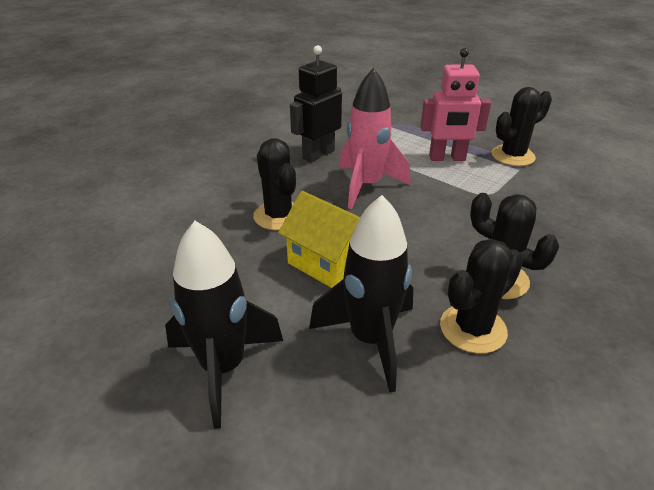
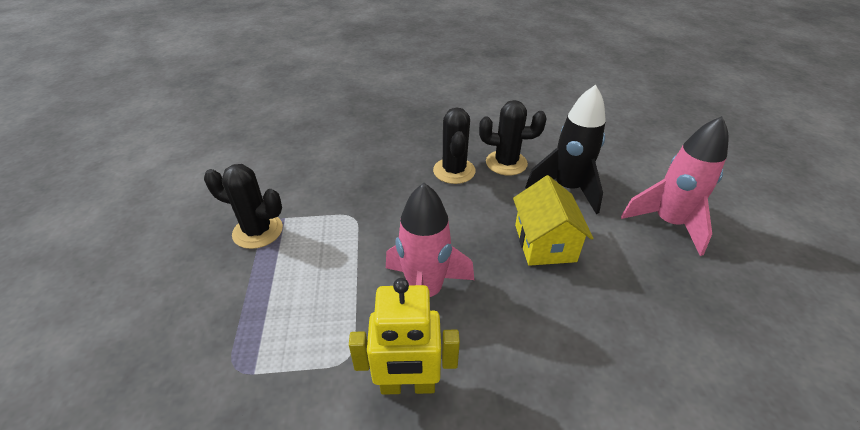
camera: 135 degrees left, 5 degrees up
black rocket [165,221,283,429] -> pink rocket [621,116,729,256]
black cactus [253,138,296,230] -> none
black robot [290,45,342,162] -> yellow robot [349,278,460,395]
pink robot [420,48,491,161] -> none

